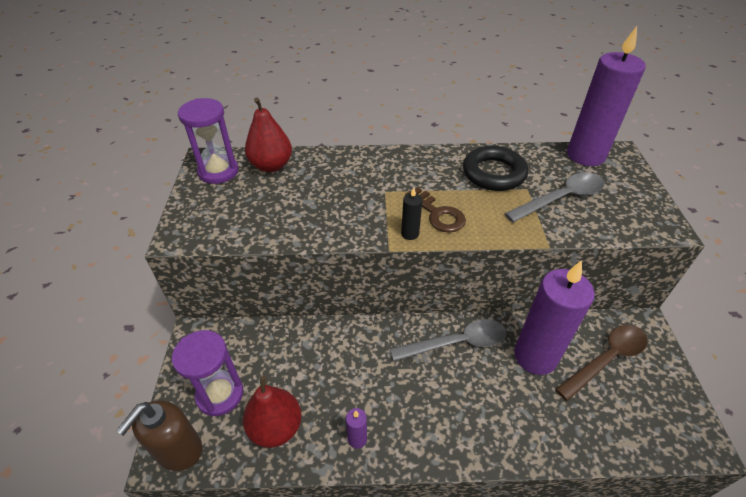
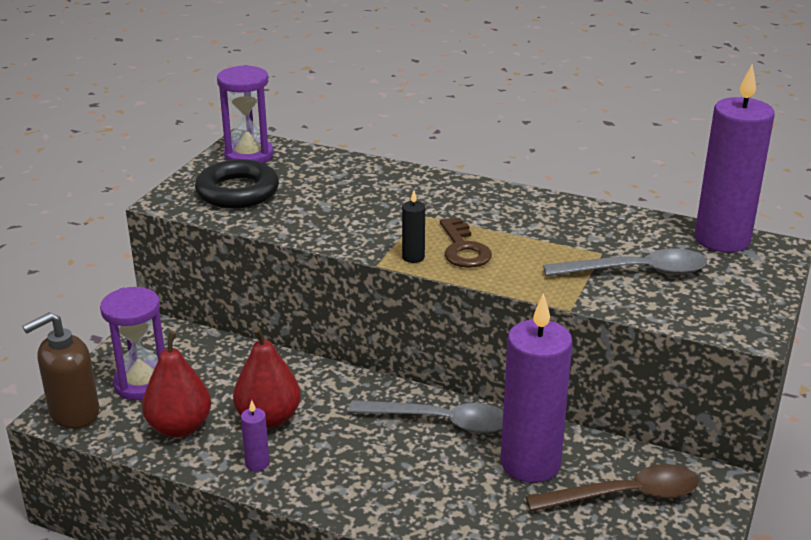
camera: 25 degrees right, 15 degrees down
red pear [245,97,292,172] -> red pear moved to [233,327,301,428]
black ring [463,146,528,191] -> black ring moved to [195,159,279,208]

